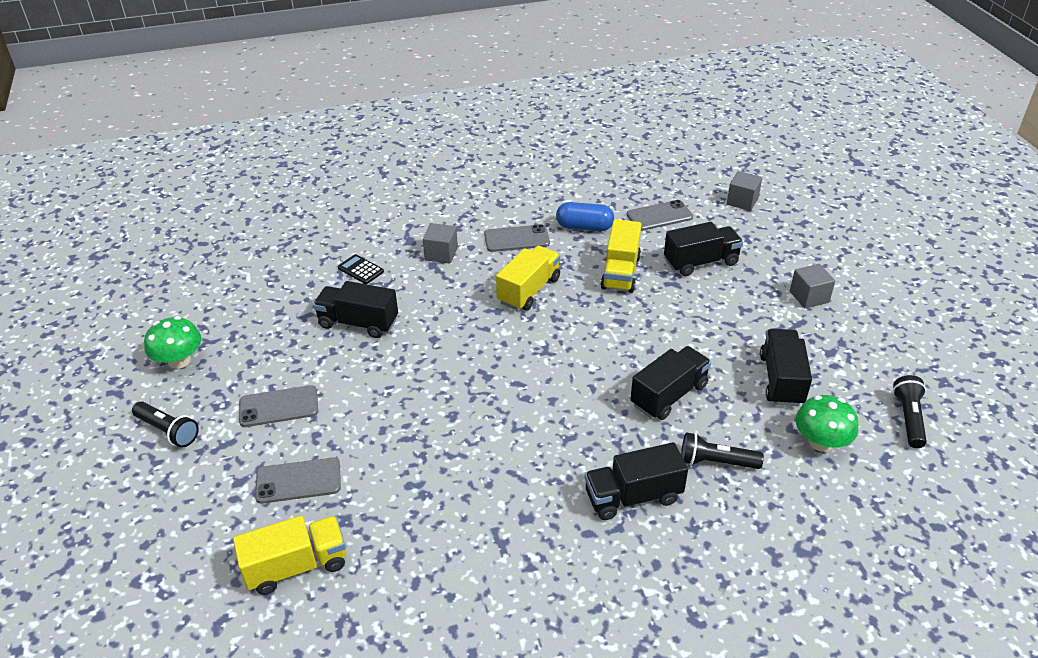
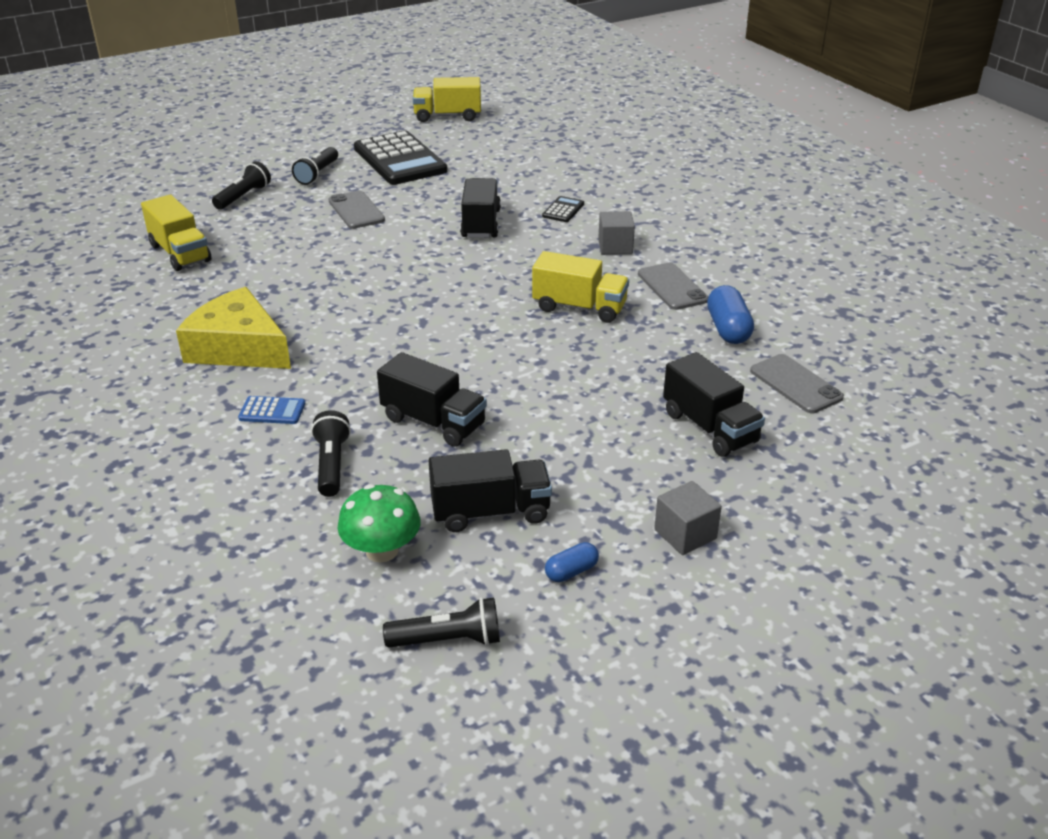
camera: 75 degrees right, 5 degrees down
green mushroom [144,316,201,369] -> black calculator [354,130,448,185]
grey phone [255,457,341,504] -> none
black truck [585,442,688,520] -> blue calculator [238,396,305,424]
yellow truck [600,219,641,293] -> yellow truck moved to [413,77,481,122]
grey cube [727,171,762,211] -> none
none -> yellow cheese [176,287,291,369]
none -> black flashlight [212,161,271,210]
none -> blue capsule [545,542,599,582]

